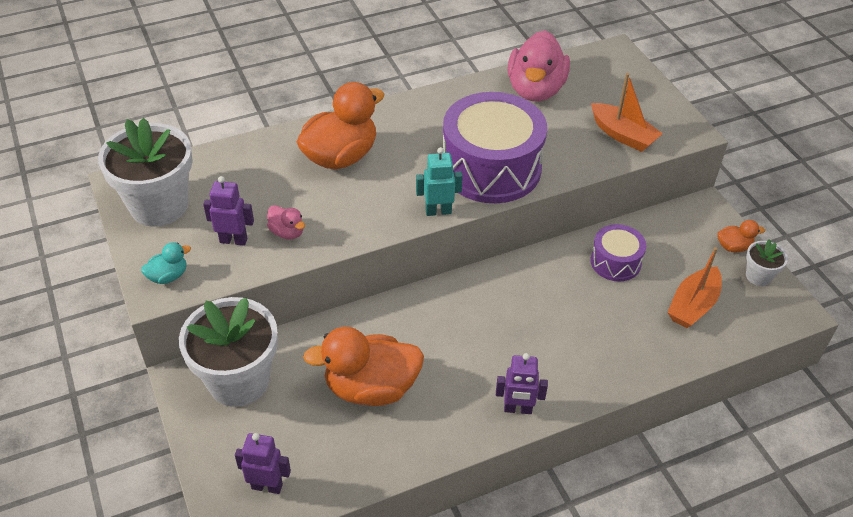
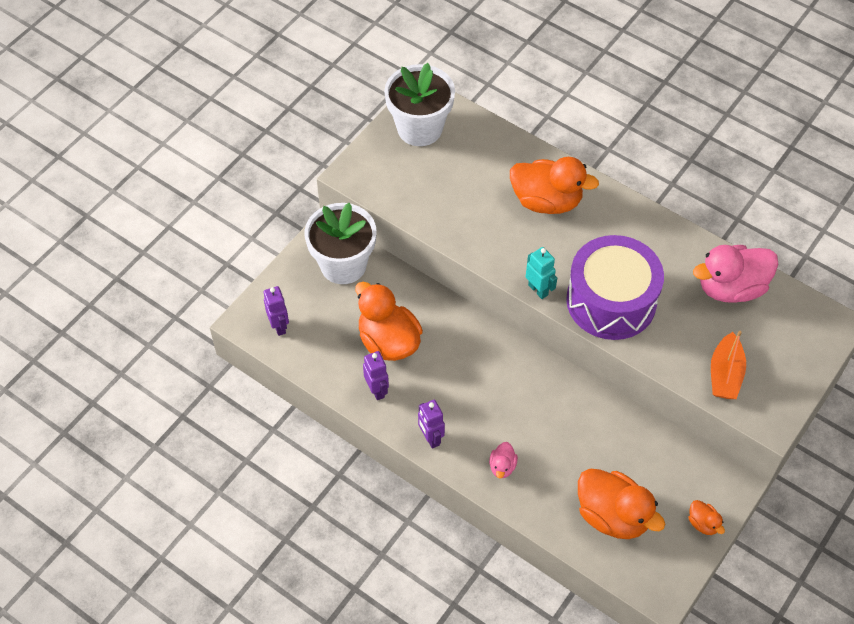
camera: 60 degrees right, 10 degrees up
turquoise duck [141,242,191,284] -> none
purple robot [203,176,254,246] -> purple robot moved to [363,351,389,400]
pink duck [267,205,305,240] -> pink duck moved to [489,442,518,478]
purple drum [590,224,646,281] -> none
orange boat [667,247,722,328] -> orange duck [578,469,665,539]
white flower pot [746,239,788,286] -> none

